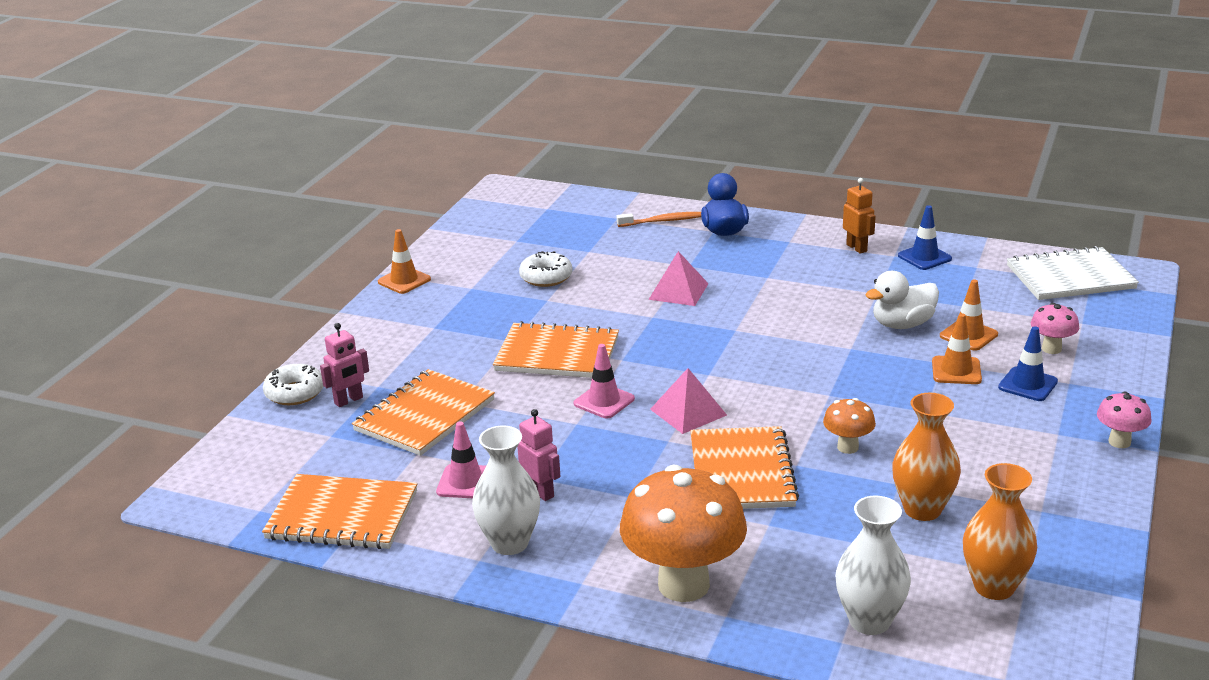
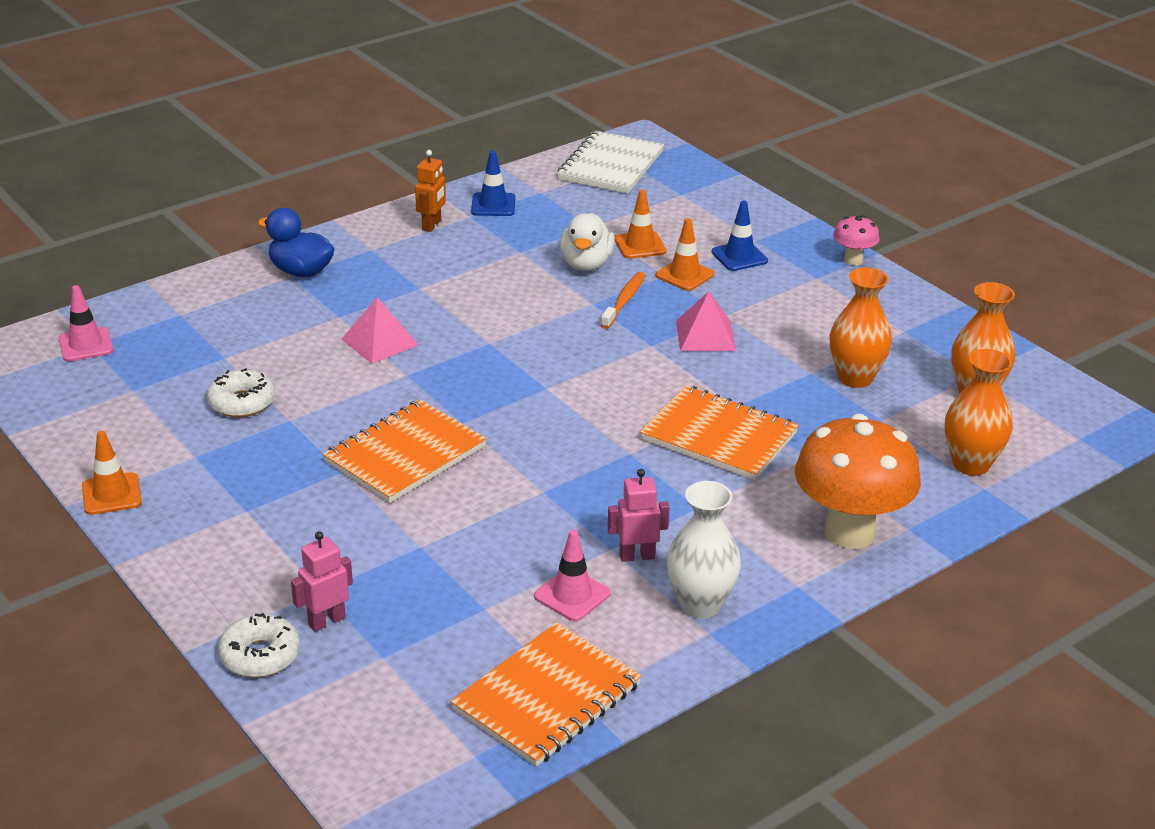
camera: 60 degrees left, 5 degrees up
pink robot [320,323,369,407] -> pink robot turned 120 degrees counterclockwise [291,531,353,632]
orange notebook [352,369,495,456] -> none
pink traffic cone [574,344,635,418] -> pink traffic cone moved to [58,285,114,361]
orange toothbrush [617,212,701,227] -> orange toothbrush moved to [601,272,646,329]
pink pyramid [650,368,727,434] -> pink pyramid moved to [676,291,736,351]
orange mushroom [823,398,876,454] -> none
white vase [835,496,911,635] -> orange vase [945,349,1013,476]
orange robot [843,178,876,254] -> orange robot turned 105 degrees clockwise [415,150,446,232]
pink mushroom [1031,303,1079,354] -> none

